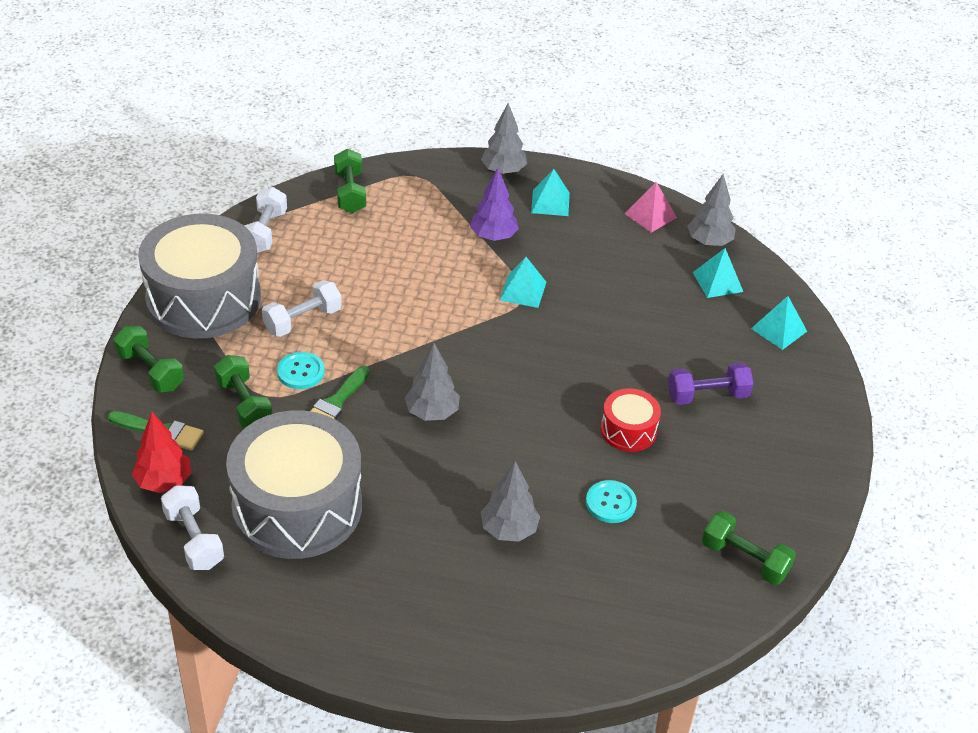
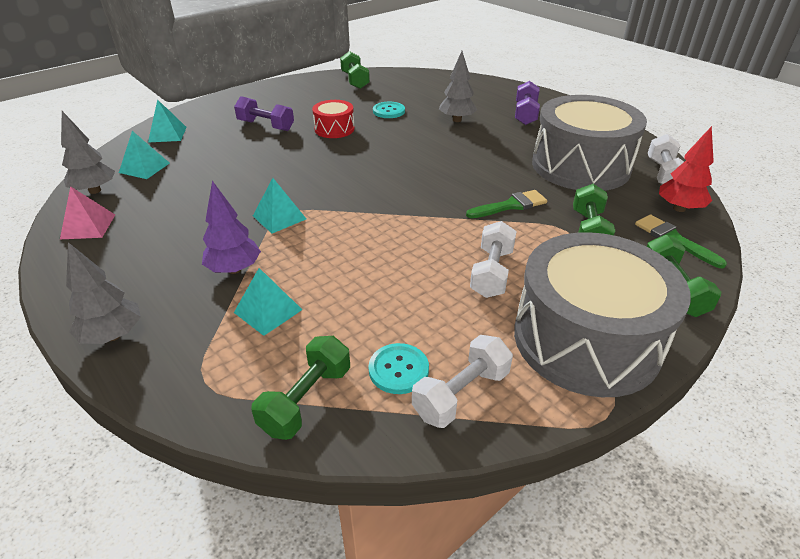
camera: 140 degrees left, 5 degrees down
white dumbbell [262,280,342,337] -> white dumbbell turned 75 degrees counterclockwise [470,221,517,298]
turquoise button [277,352,325,389] -> turquoise button moved to [369,343,429,394]
grey tree [405,343,460,421] -> none
turquoise pyramid [531,169,570,216] -> turquoise pyramid moved to [234,268,302,336]
none -> purple dumbbell [515,81,540,125]

